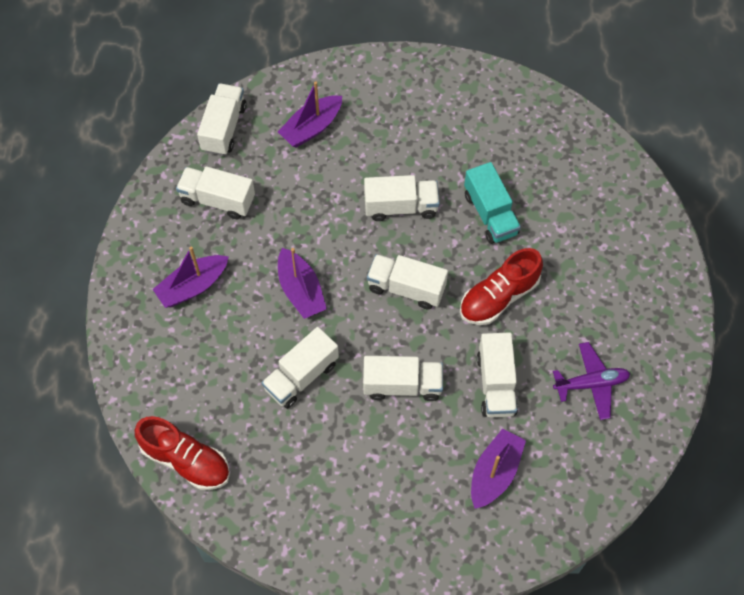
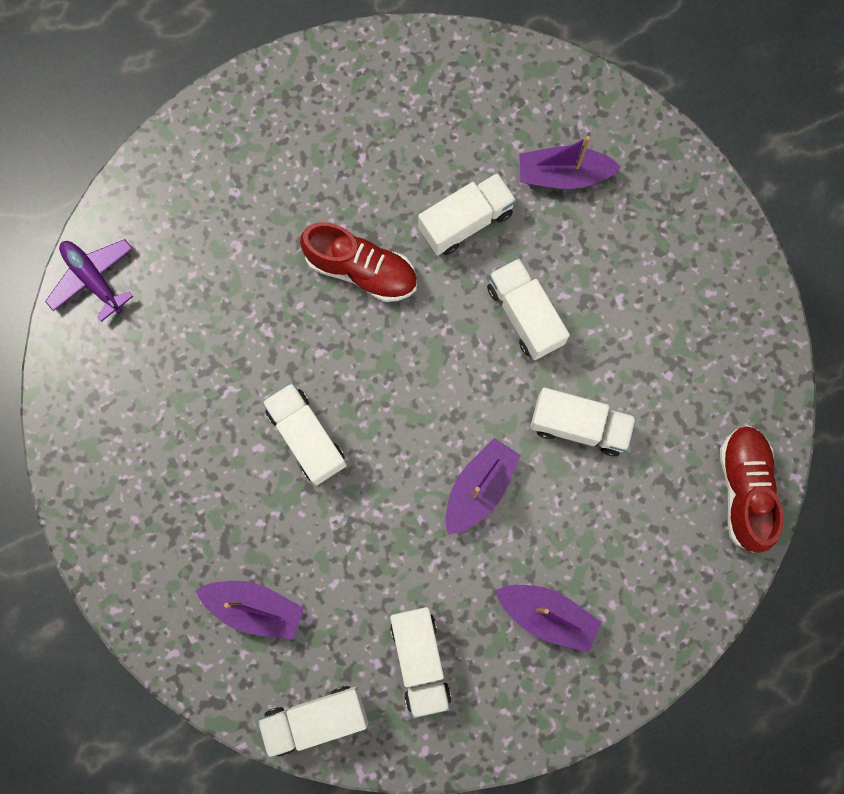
camera: 120 degrees left, 15 degrees up
white truck [367,254,448,309] -> none
turquoise truck [464,162,521,244] -> none
purple plane [553,342,630,420] -> purple plane moved to [45,239,133,322]

